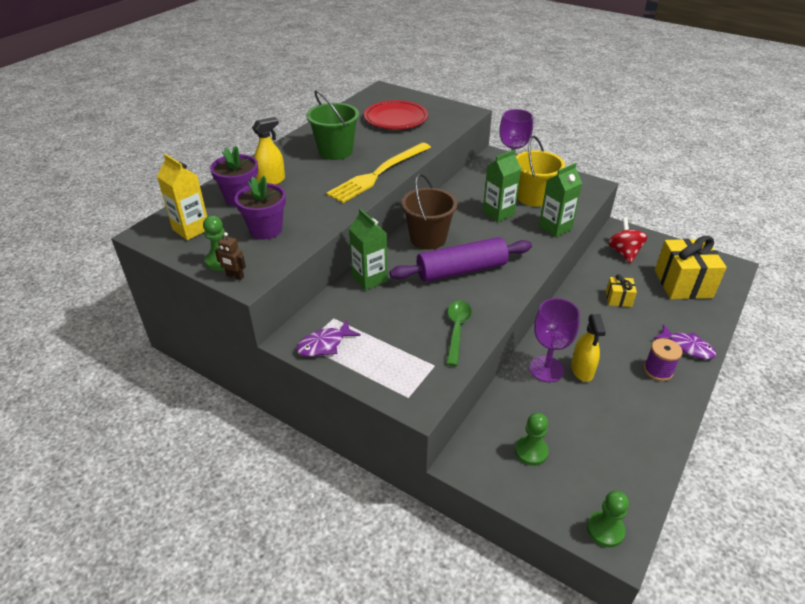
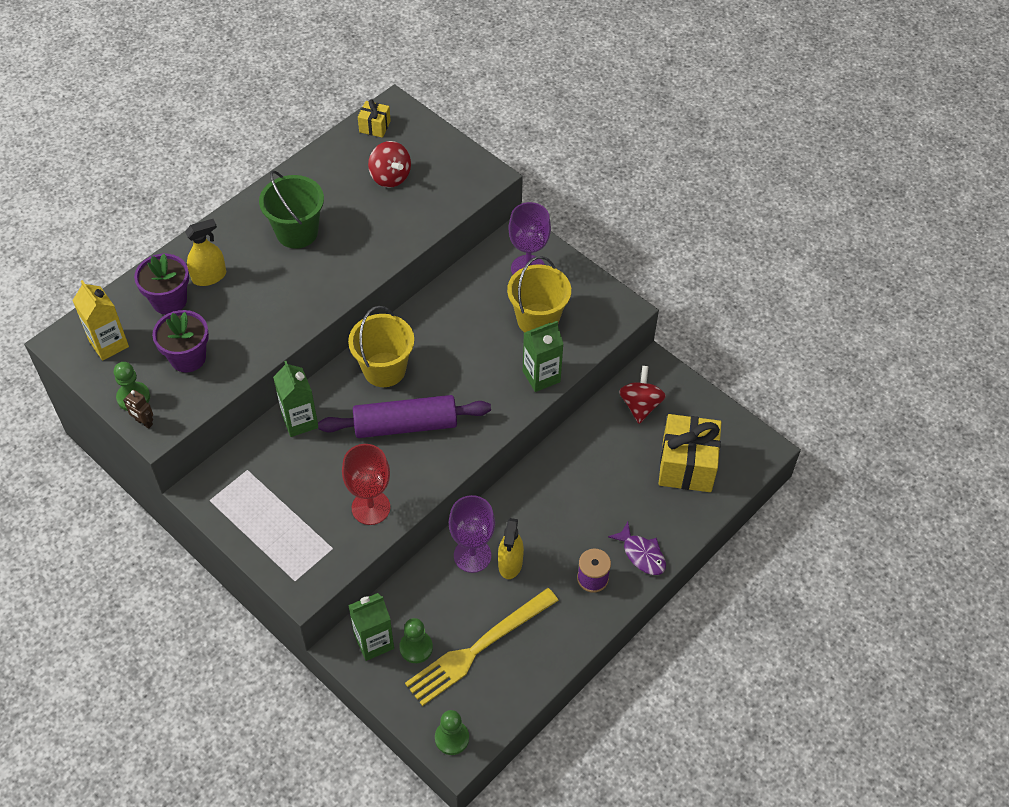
camera: 10 degrees right, 15 degrees up
purple fish [296,319,361,357] -> none
yellow fork [326,142,431,203] -> yellow fork moved to [405,588,559,706]
red plate [364,100,428,129] -> red spinning top [368,141,411,188]
brown bucket [401,174,457,250] -> yellow bucket [348,306,414,387]
green spoon [446,300,472,366] -> red goblet [342,444,391,525]
green carton [483,150,521,222] -> green carton moved to [348,593,394,661]
yellow gift [606,274,637,307] -> yellow gift moved to [358,99,391,138]

